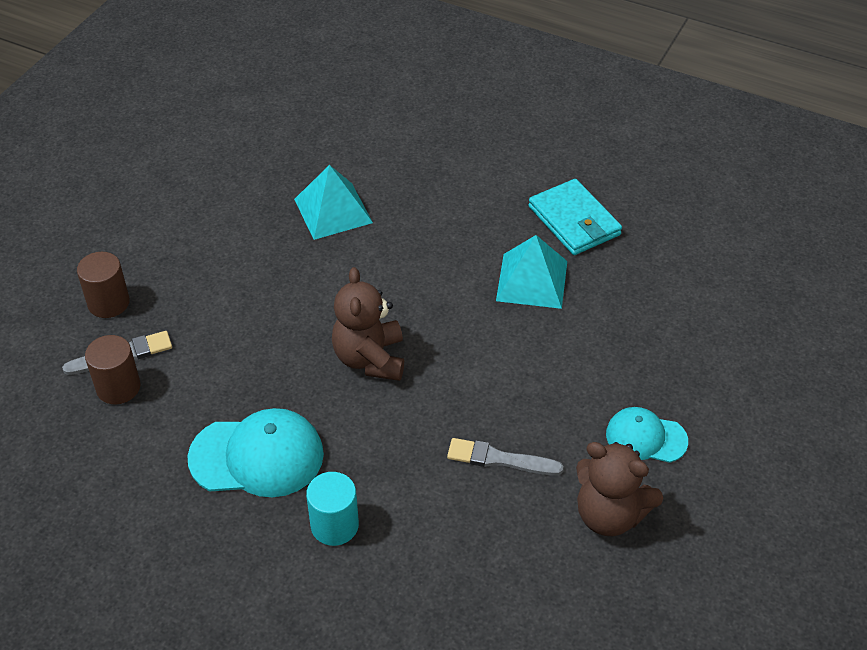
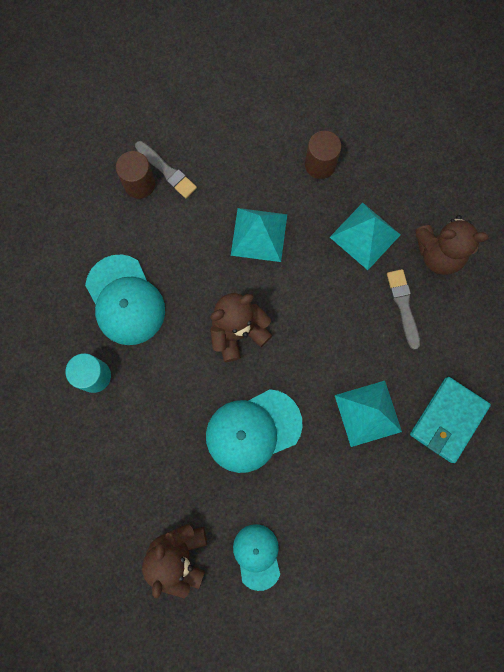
camera: 65 degrees right, 30 degrees up
brown cylinder [77,252,130,318] -> brown cylinder moved to [305,131,341,179]
grey brush [447,438,563,475] -> grey brush moved to [387,269,420,349]
none -> turquoise cap [206,389,302,473]
none -> turquoise pyramid [231,208,287,262]
none -> brown teddy bear [415,215,489,275]

